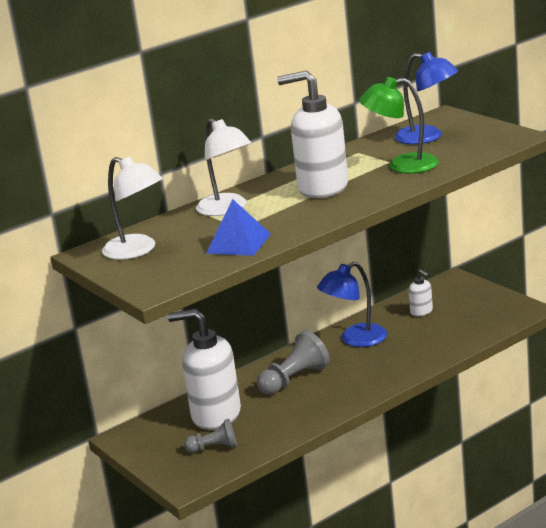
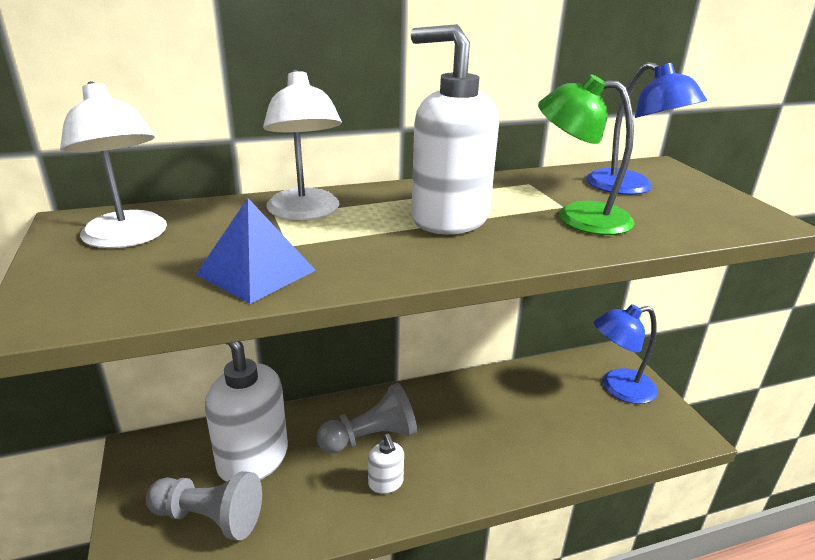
camera: 15 degrees right, 5 degrees up
grey pawn [184,419,237,453] -> grey pawn [146,471,262,540], size x1.61
blue lamp [317,262,387,347] -> blue lamp moved to [594,304,658,404]
white soap dispenser [408,269,433,316] -> white soap dispenser moved to [368,434,404,494]

